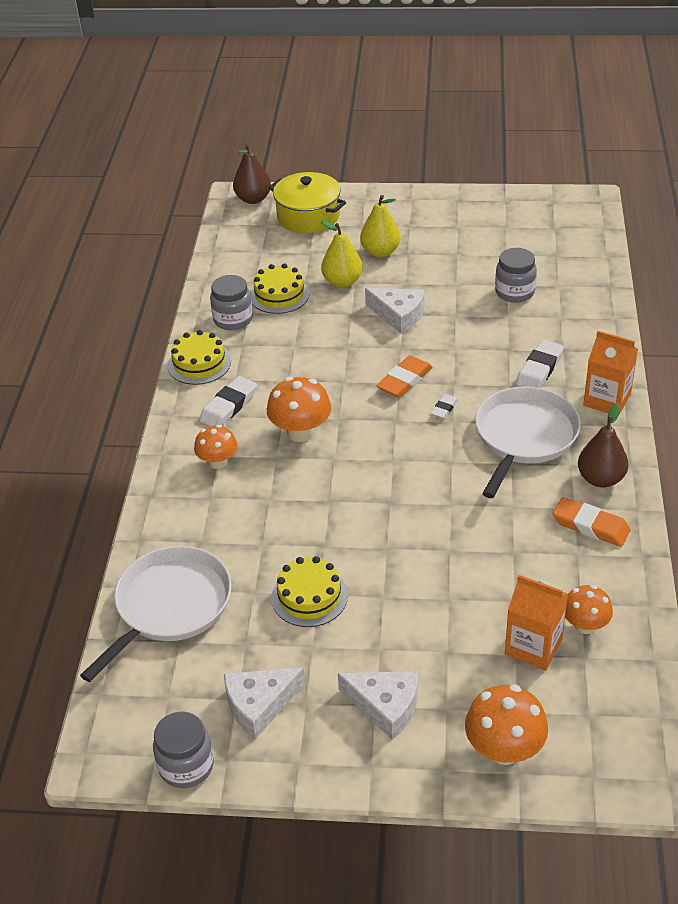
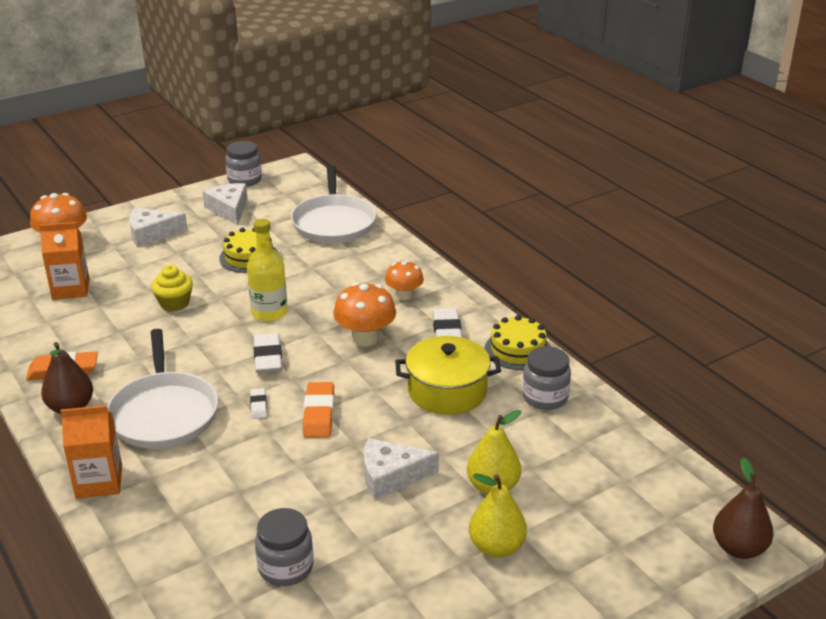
camera: 140 degrees right, 10 degrees down
white cheese [224,667,305,739] -> white cheese turned 45 degrees counterclockwise [202,183,247,225]
yellow cake [250,263,310,314] -> none
yellow pot [269,172,346,233] -> yellow pot moved to [395,336,501,415]
white eraser [516,340,564,388] -> white eraser moved to [254,333,282,373]
orange mushroom [565,585,613,634] -> none
none -> yellow cupcake [151,265,193,311]
none -> yellow bottle [247,219,288,322]

